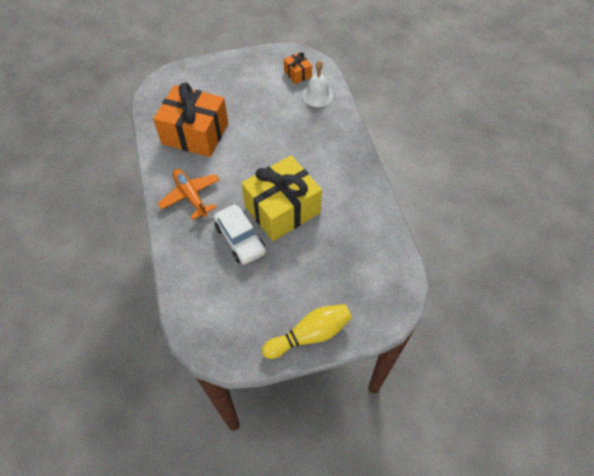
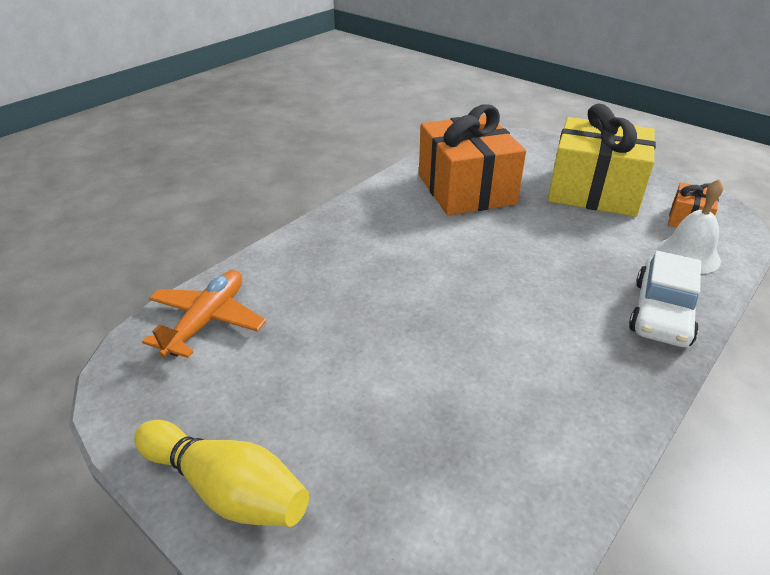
camera: 55 degrees right, 20 degrees down
orange plane [158,169,220,220] -> orange plane moved to [142,270,266,358]
white car [214,205,266,265] -> white car moved to [629,251,701,347]
yellow gift [241,155,322,241] -> yellow gift moved to [548,104,656,217]

